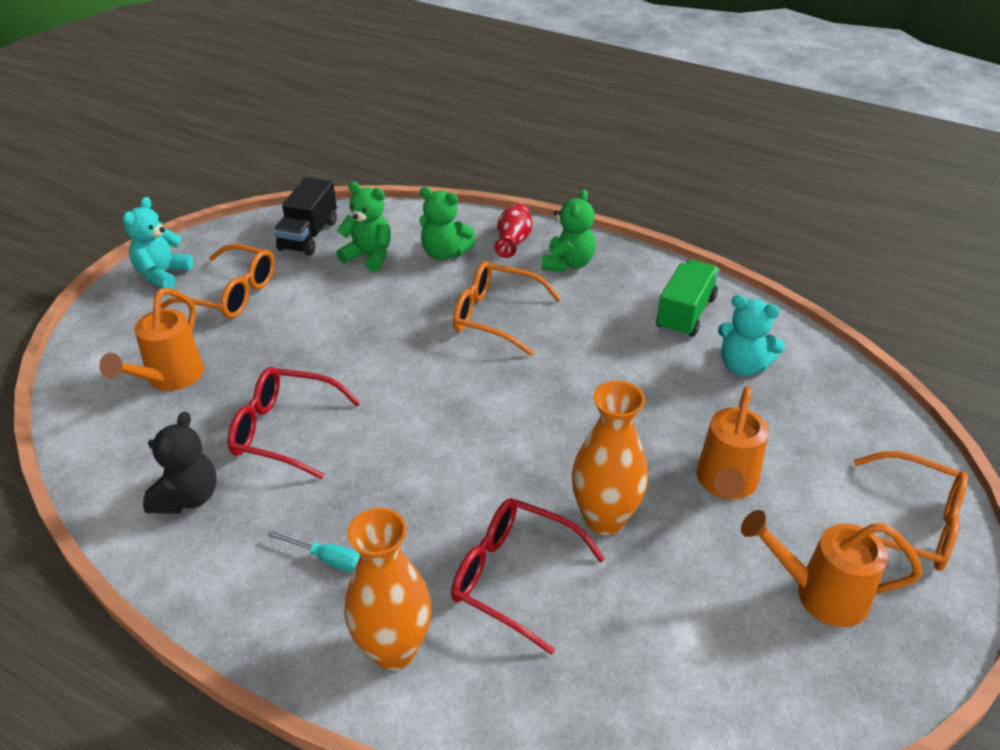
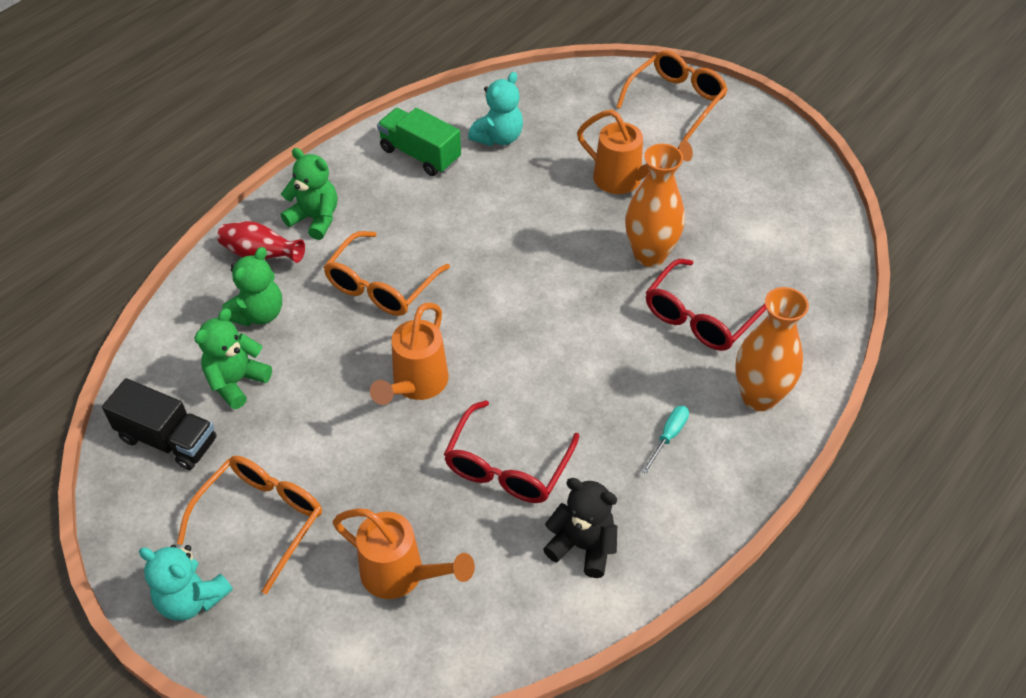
camera: 80 degrees left, 10 degrees up
orange watering can [741,510,923,627] -> orange watering can moved to [370,303,449,405]

